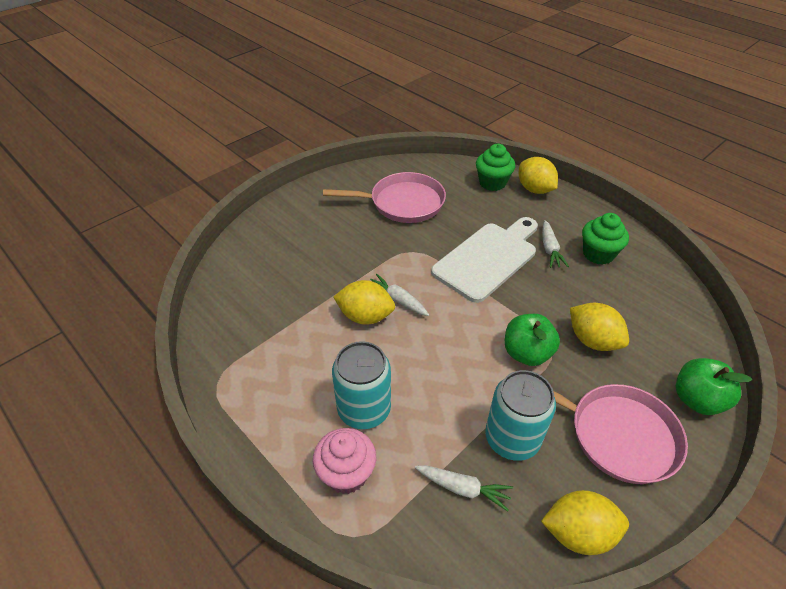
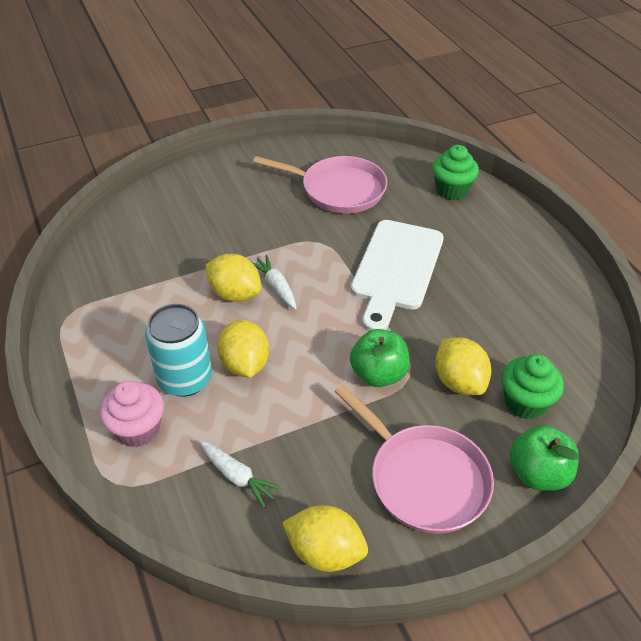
camera: 20 degrees right, 0 degrees up
white cutting board [431,217,538,303] -> white cutting board turned 135 degrees clockwise [351,220,444,331]
turquoise can [485,370,556,461] -> none
yellow lemon [519,157,558,194] -> yellow lemon moved to [217,320,269,378]
white carrot [542,220,569,268] -> none
green cupcake [582,213,629,265] -> green cupcake moved to [502,354,564,419]

